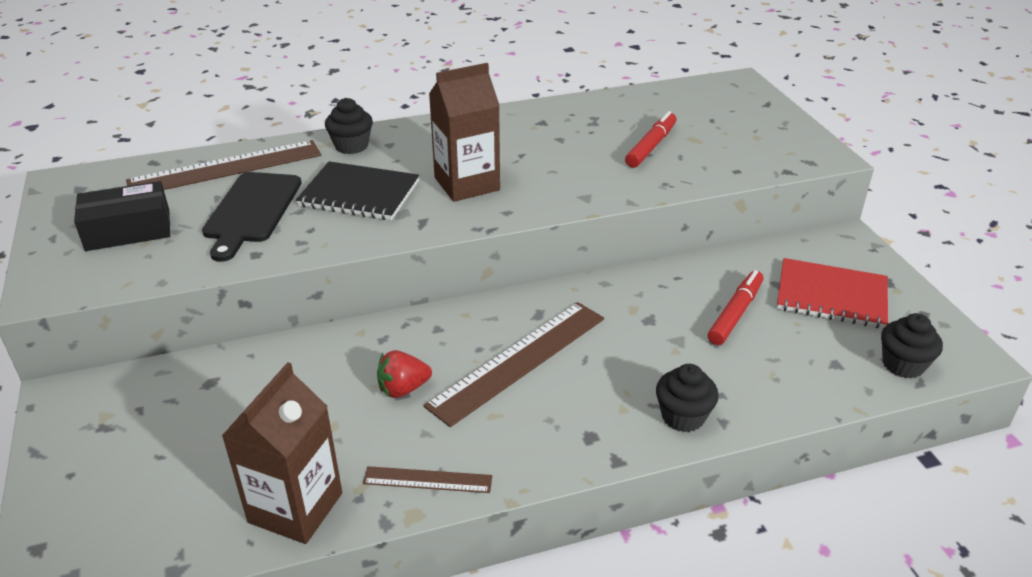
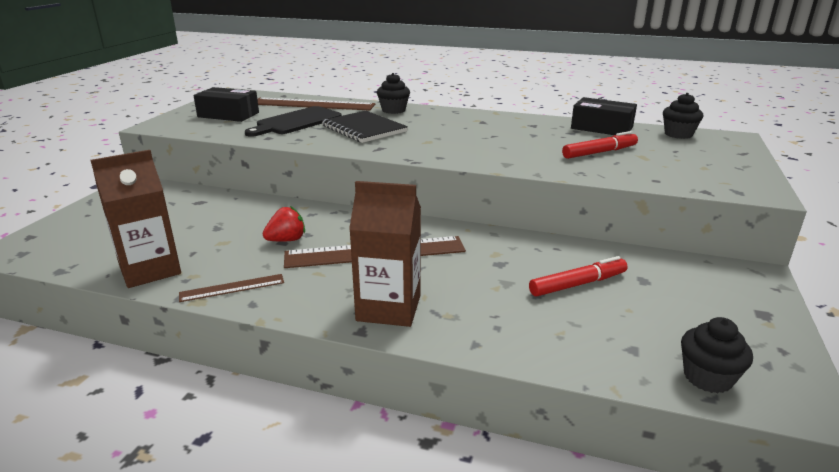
camera: 35 degrees right, 10 degrees down
brown ruler [363,466,492,493] -> brown ruler turned 60 degrees counterclockwise [179,274,284,302]
red strawberry [377,350,432,398] -> red strawberry turned 135 degrees clockwise [263,206,305,242]
brown carton [429,63,500,202] -> brown carton moved to [349,181,421,327]
black cupcake [656,364,719,432] -> black cupcake moved to [663,93,703,139]
red notebook [777,258,888,329] -> none
none -> black box [571,97,637,135]

